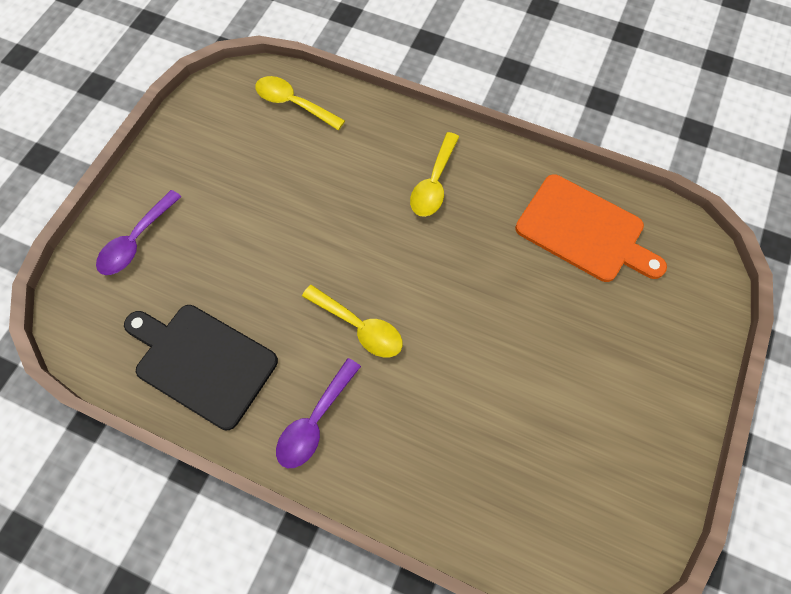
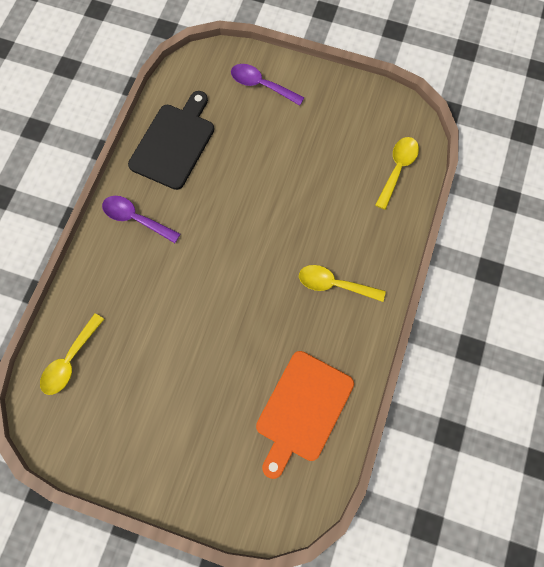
camera: 85 degrees right, 5 degrees up
yellow spoon [302,285,403,357] -> yellow spoon moved to [40,313,104,395]

